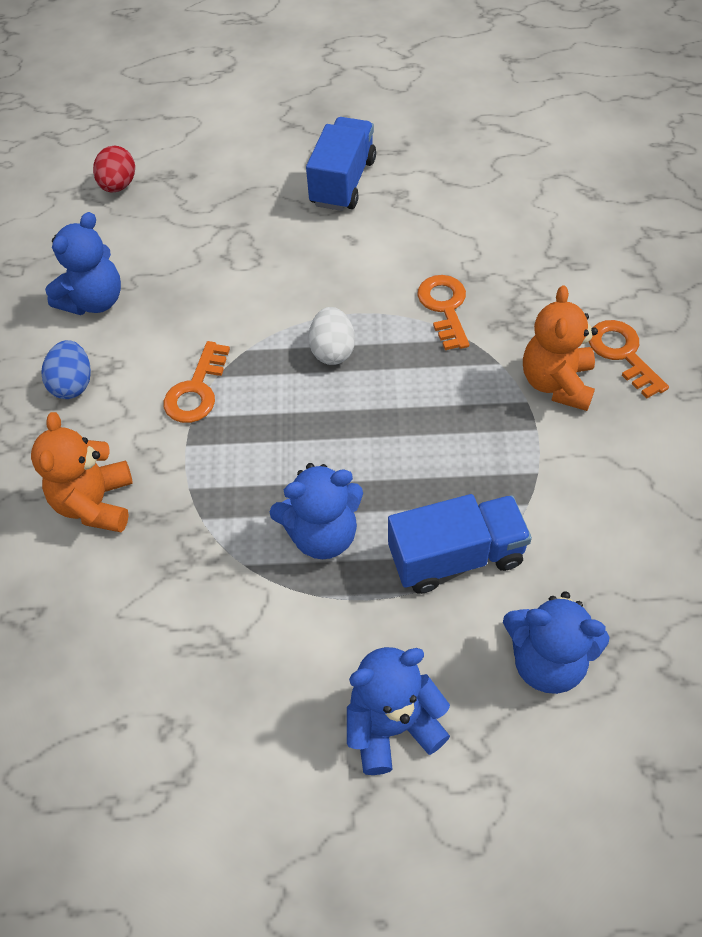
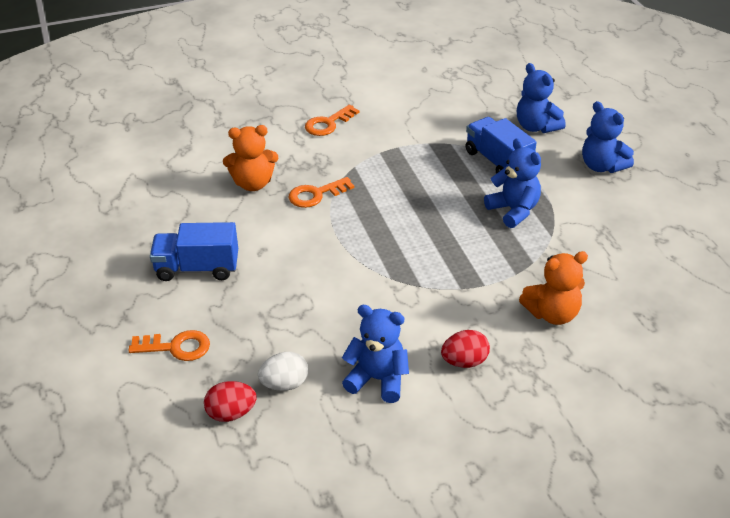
camera: 110 degrees left, 15 degrees down
blue egg [41,340,91,399] -> red egg [441,330,490,368]
orange key [163,341,230,423] -> orange key moved to [128,330,210,361]
white egg [309,307,355,365] -> white egg moved to [258,352,308,391]
blue teddy bear [503,591,610,694] -> blue teddy bear turned 150 degrees clockwise [517,63,566,133]
orange teddy bear [523,285,598,411] -> orange teddy bear moved to [223,125,278,191]

